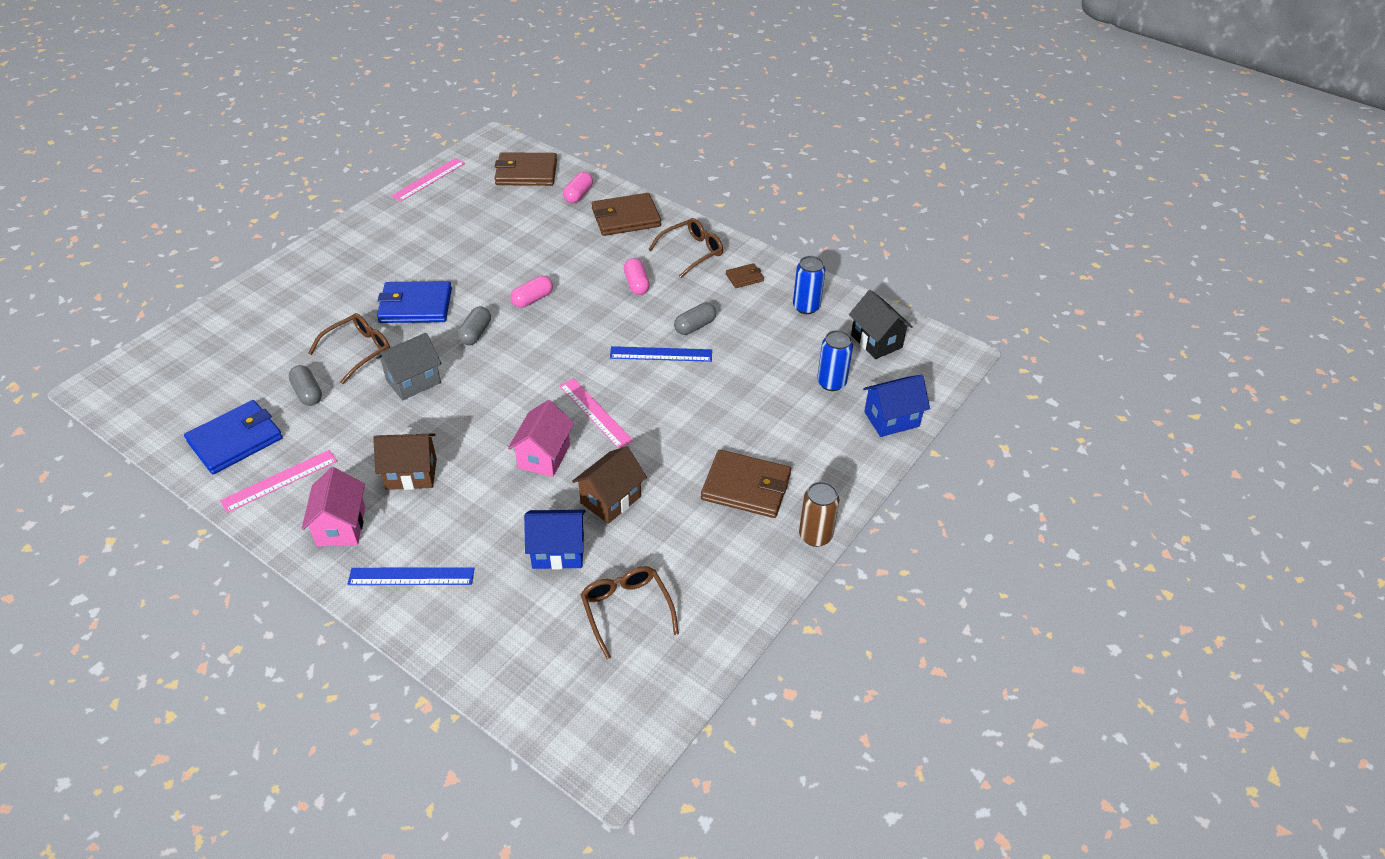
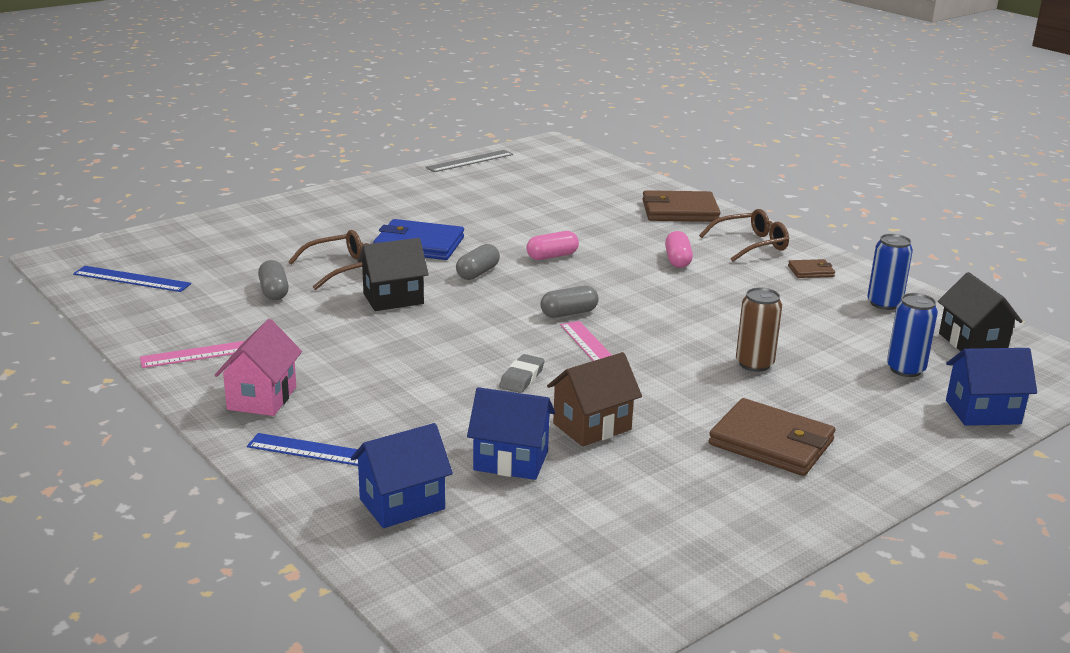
camera: 15 degrees right, 20 degrees down
blue wallet [184,400,283,474] -> none
brown house [373,433,437,490] -> none
grey house [375,333,441,401] -> black house [357,238,429,311]
pink ruler [391,158,465,202] -> grey ruler [426,150,513,172]
brown wallet [495,152,557,186] -> none
pink house [508,400,574,477] -> grey eraser [499,354,545,393]
pink capsule [563,172,593,203] -> none
brown glasses [580,566,679,659] -> none
blue ruler [610,346,712,362] -> blue ruler moved to [73,266,191,292]
grey capsule [674,303,716,335] -> grey capsule moved to [540,286,598,318]
brown can [799,481,839,547] -> brown can moved to [736,287,782,372]
none -> blue house [351,423,453,528]

